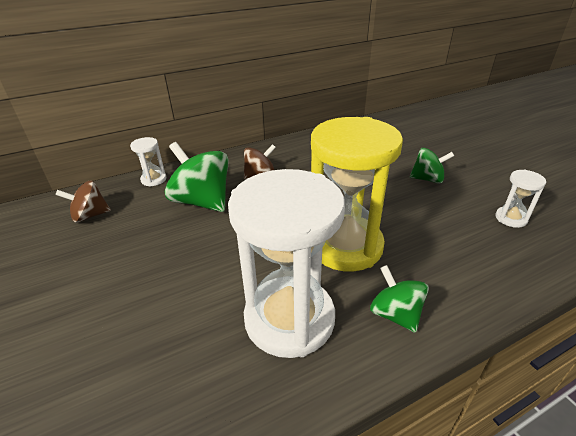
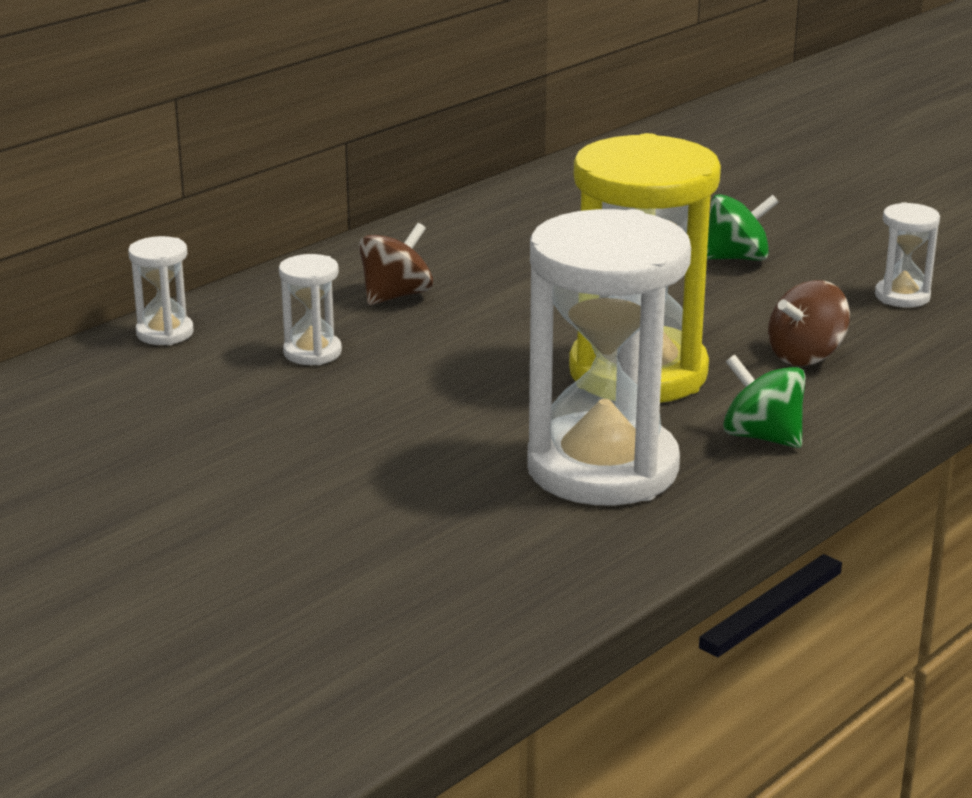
camera: 20 degrees left, 10 degrees down
brown spinning top [55,181,111,223] -> brown spinning top moved to [768,280,850,366]
green spinning top [165,142,229,212] -> white hourglass [279,254,342,365]

